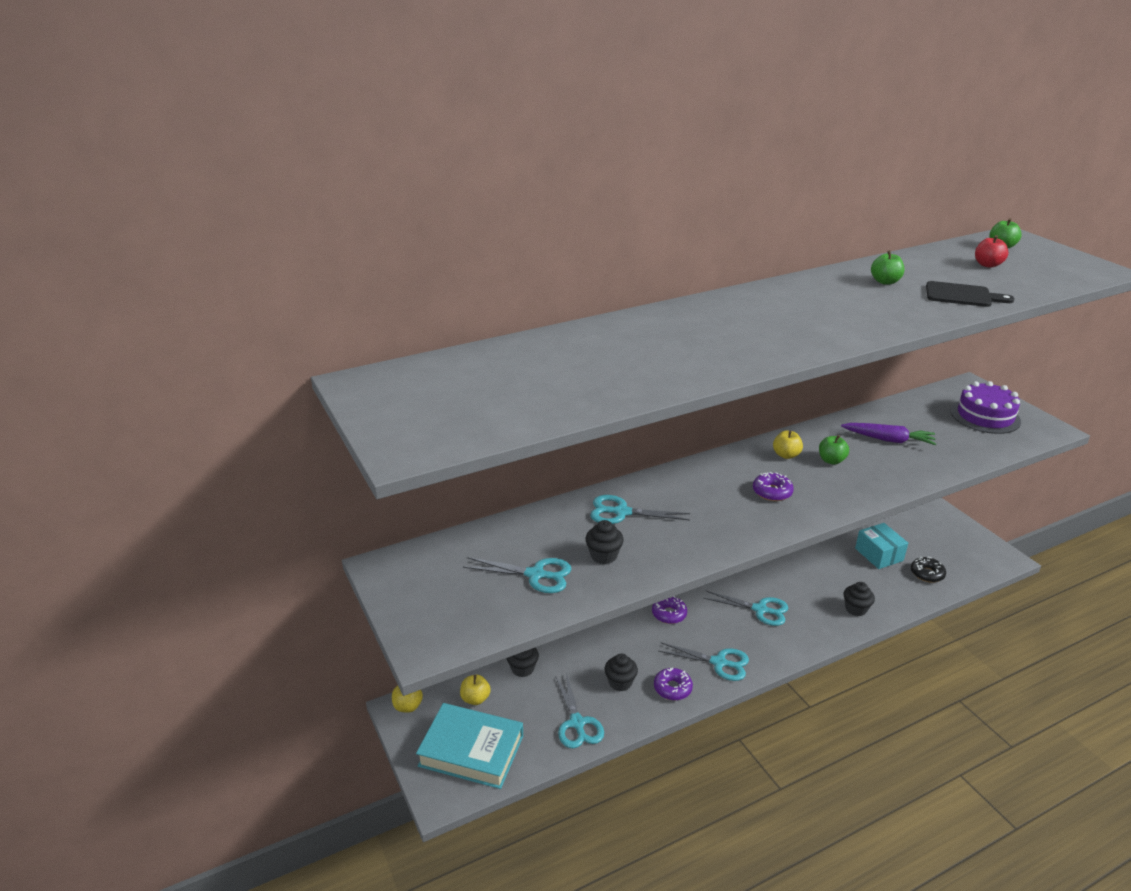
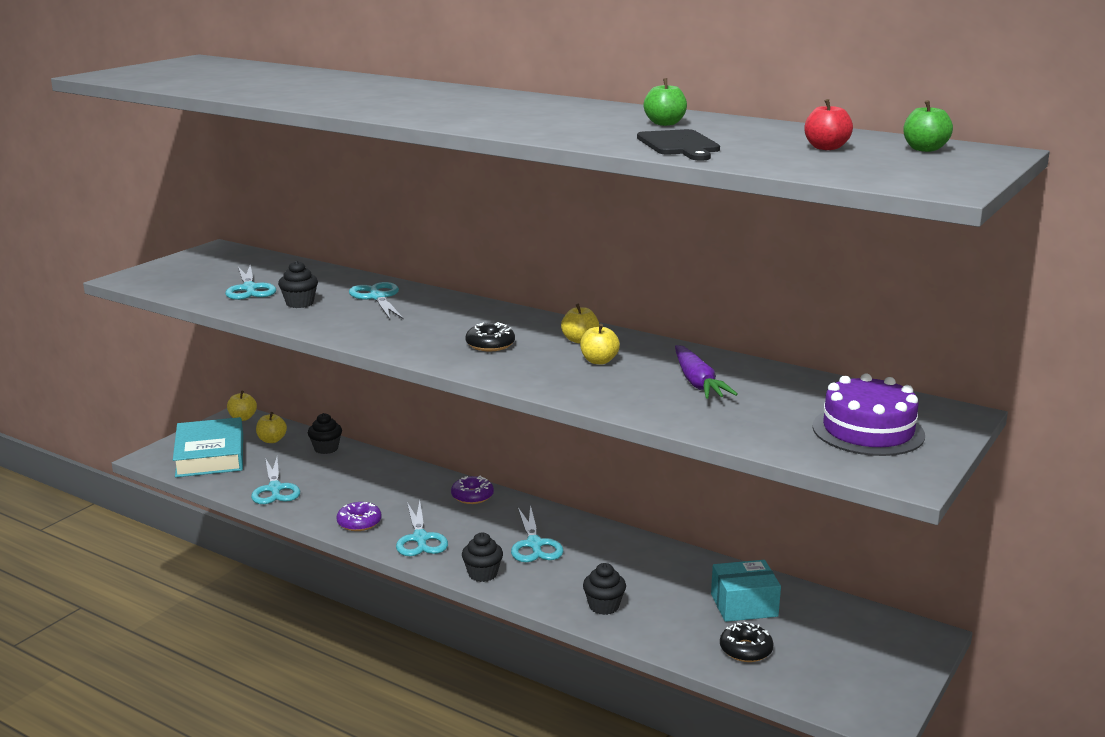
camera: 60 degrees right, 10 degrees down
turquoise scissors [555,673,604,749] -> turquoise scissors turned 60 degrees counterclockwise [251,457,300,504]
black cupcake [604,654,638,691] -> black cupcake moved to [462,533,503,582]
purple donut [753,472,794,501] -> black donut [466,322,515,351]
green apple [819,435,849,465] -> yellow apple [580,324,620,365]
turquoise box [855,523,908,569] -> turquoise box turned 45 degrees clockwise [711,560,781,622]

